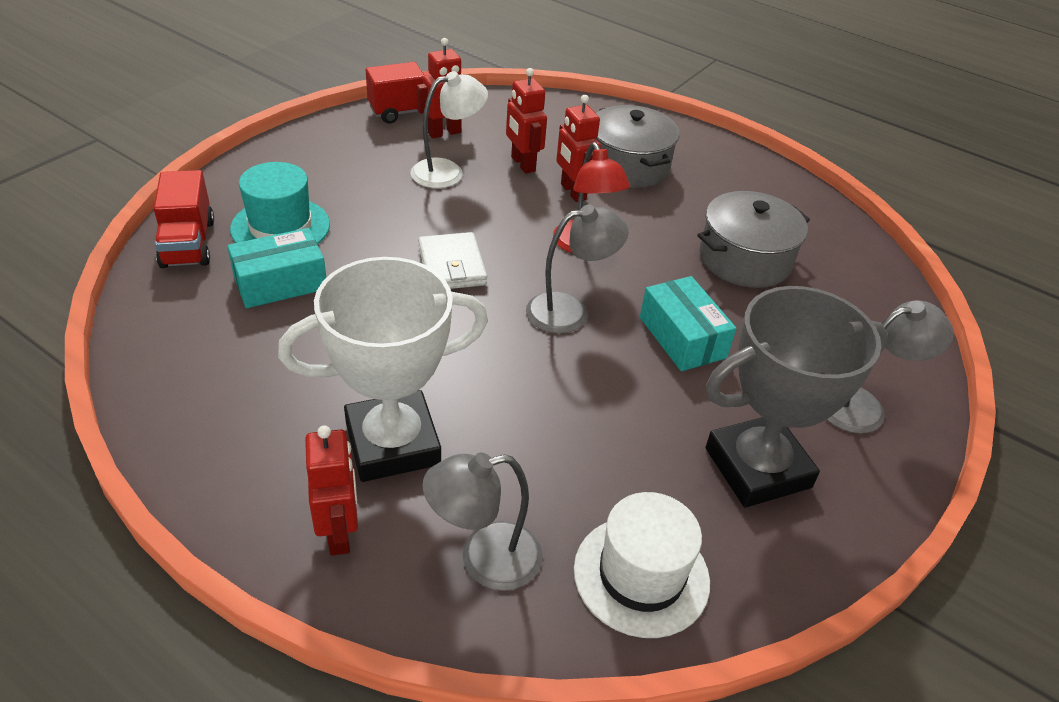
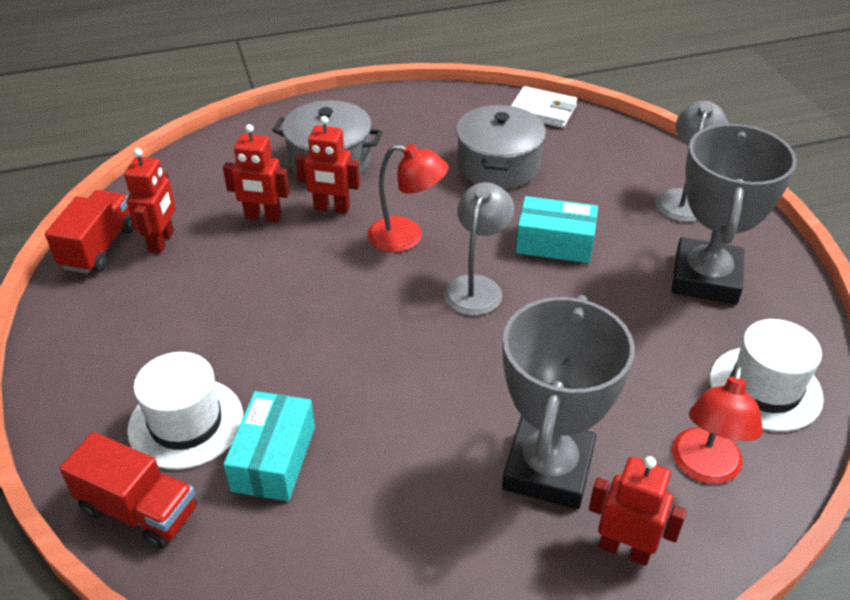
camera: 50 degrees left, 0 degrees up
turquoise hat [230,162,330,244] -> white hat [127,352,243,470]
white trophy [278,257,488,482] -> grey trophy [502,295,635,509]
white lamp [411,71,488,188] -> none
white wallet [418,232,487,289] -> white wallet moved to [511,86,577,128]
grey lamp [422,453,543,591] -> red lamp [672,365,763,484]

